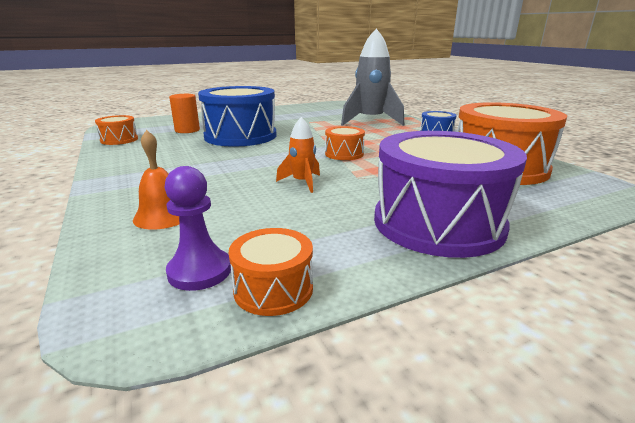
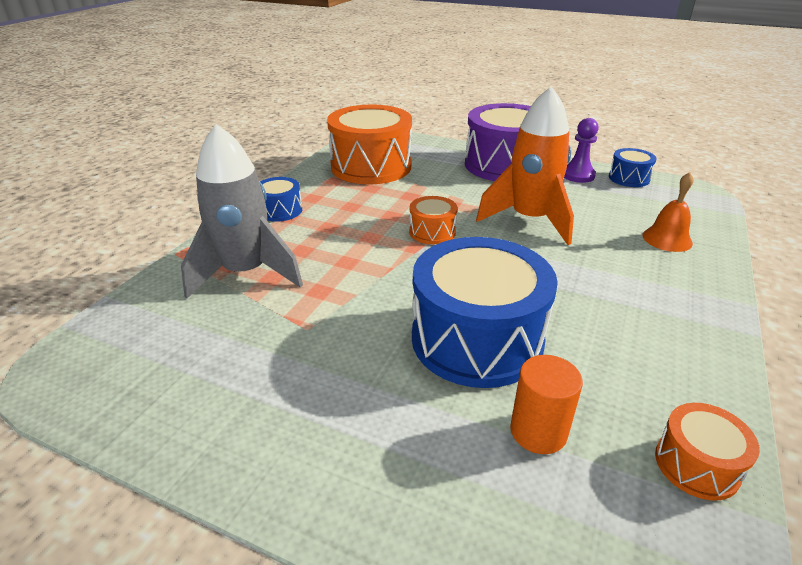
camera: 130 degrees left, 10 degrees up
purple pawn [164,166,231,291] -> purple pawn moved to [564,118,599,183]
orange drum [229,228,313,316] -> blue drum [609,148,657,187]
orange rocket [276,117,320,193] -> orange rocket [476,86,574,245], size x2.10

